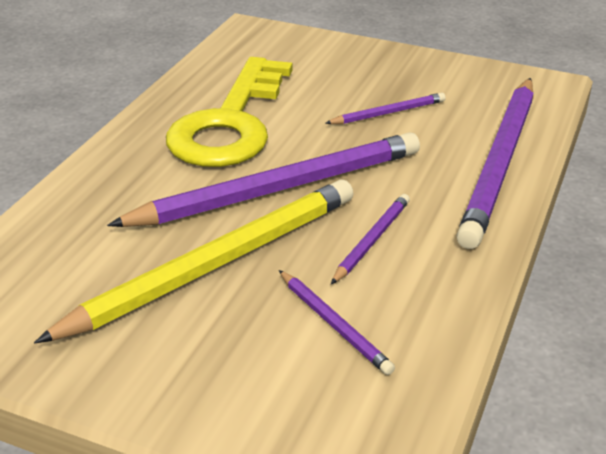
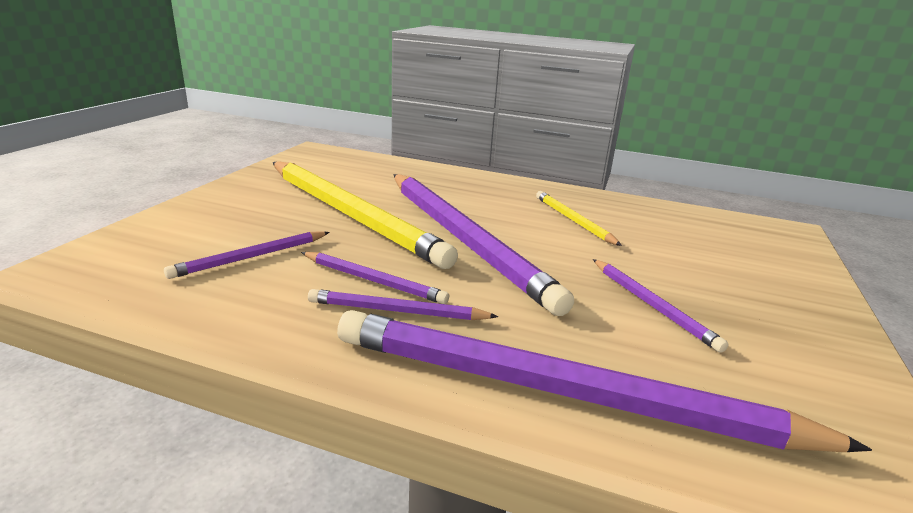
camera: 85 degrees right, 10 degrees down
yellow key [166,57,293,167] -> yellow pencil [536,191,622,246]
none -> purple pencil [308,289,498,320]

